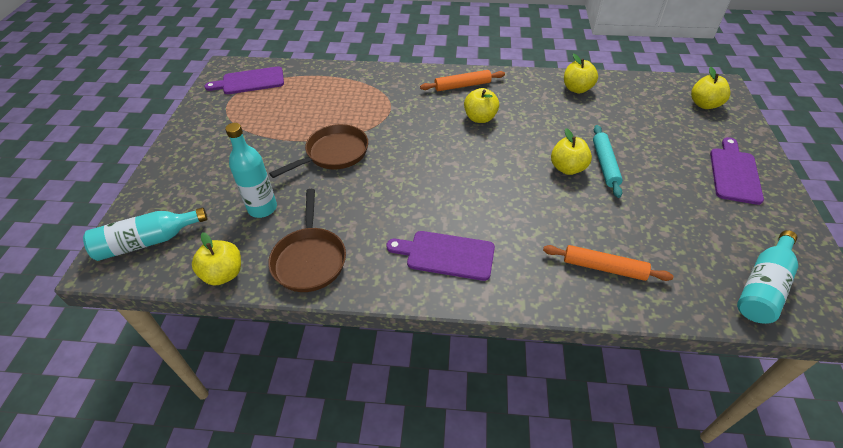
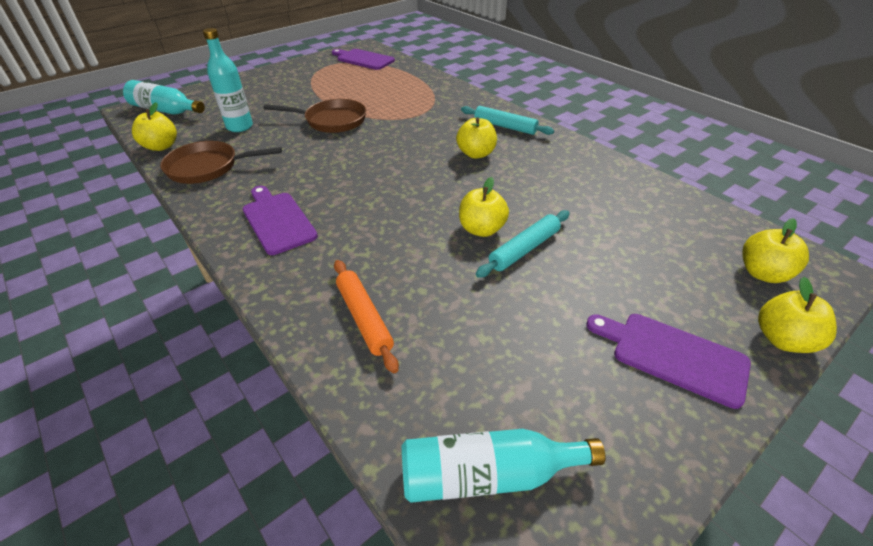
camera: 45 degrees right, 5 degrees down
brown pan [268,189,346,292] -> brown pan turned 45 degrees clockwise [160,141,282,184]
orange rolling pin [420,70,505,91] -> turquoise rolling pin [461,106,554,135]
yellow apple [564,54,598,93] -> yellow apple moved to [758,277,837,353]
purple cutting board [710,137,764,205] -> purple cutting board turned 120 degrees counterclockwise [586,314,751,409]

